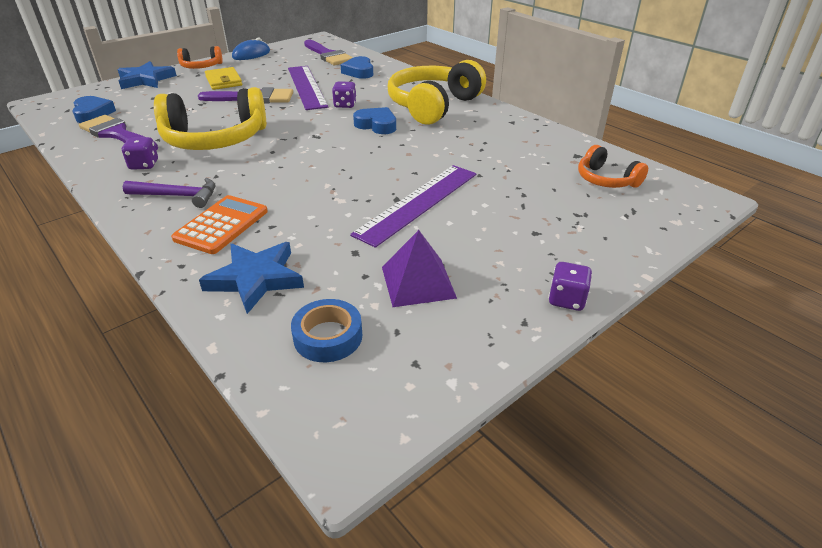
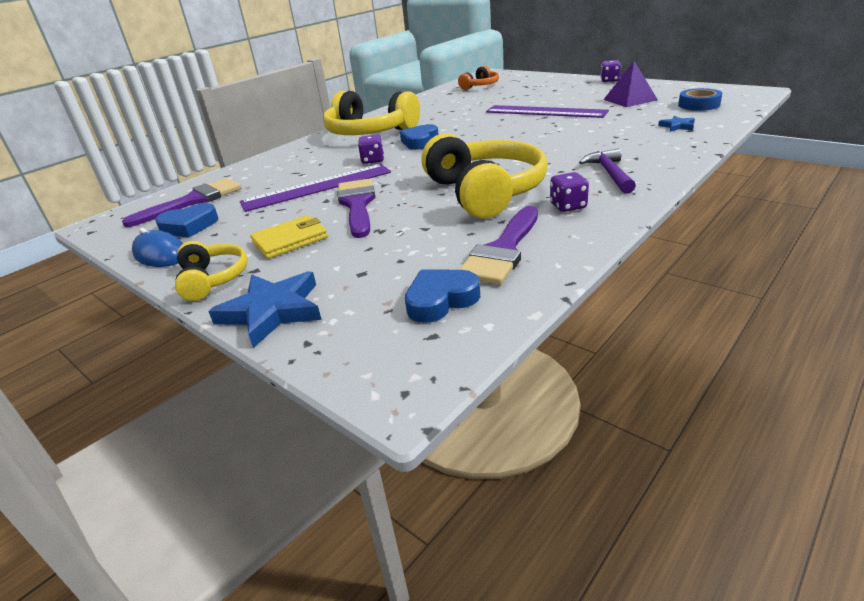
camera: 95 degrees left, 5 degrees down
orange calculator [171,195,268,254] -> none
orange headphones [177,46,223,69] -> yellow headphones [175,241,248,301]
blue star [199,242,304,314] -> blue star [658,116,695,132], size x0.51
blue heart [341,56,373,79] -> blue heart moved to [155,203,219,238]

